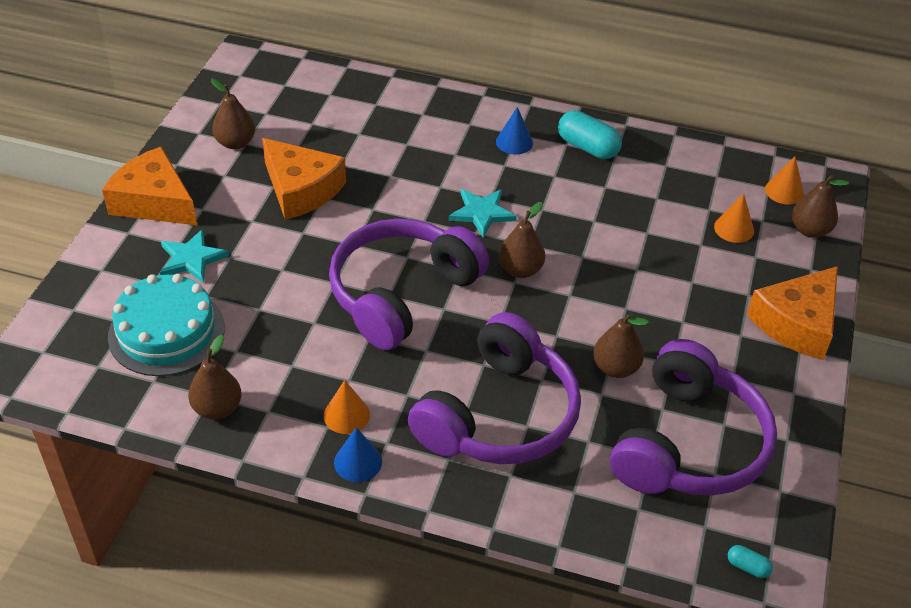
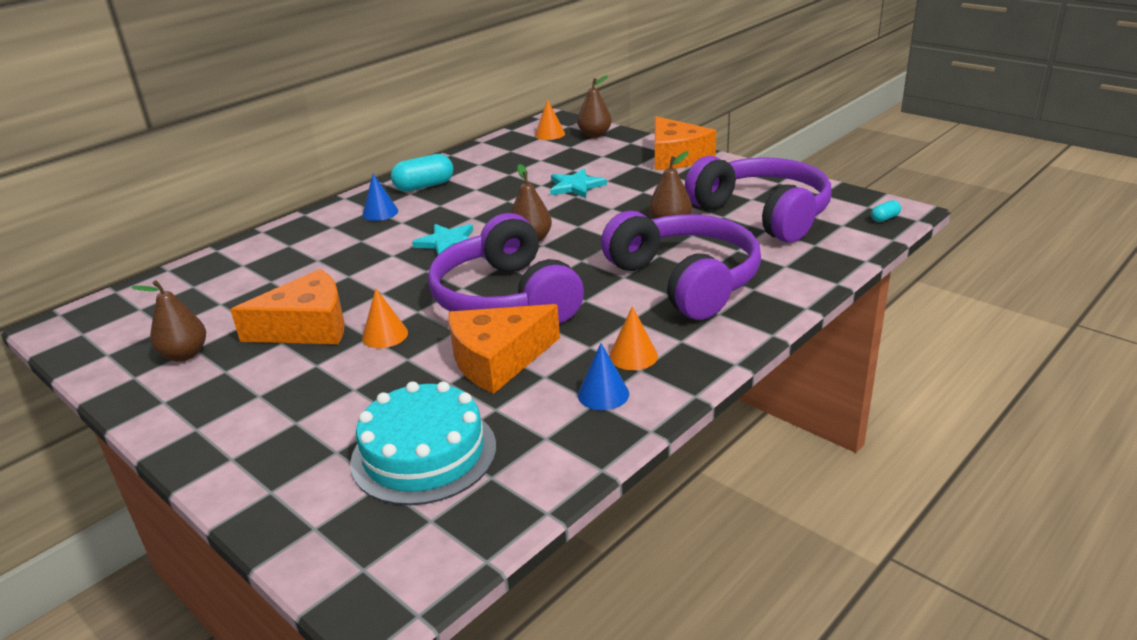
camera: 60 degrees left, 15 degrees down
orange cheese [102,147,197,225] -> orange cheese moved to [448,304,560,394]
turquoise star [160,229,229,283] -> turquoise star moved to [550,169,607,198]
brown pear [188,335,241,419] -> none
blue cone [334,427,382,482] -> blue cone moved to [578,343,629,410]
orange cone [714,193,754,243] -> orange cone moved to [362,288,408,348]

